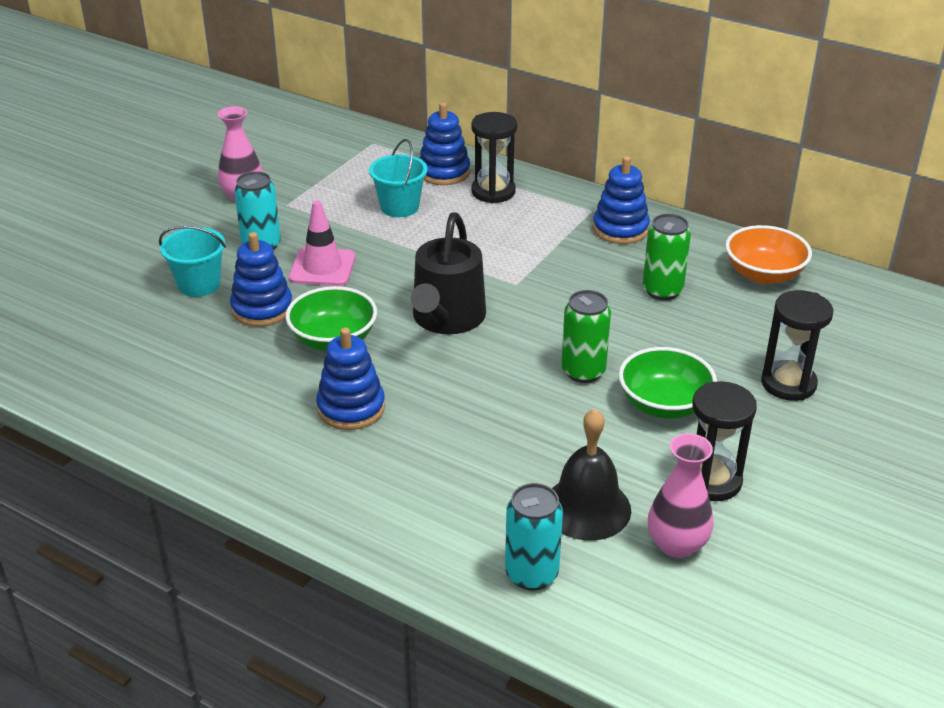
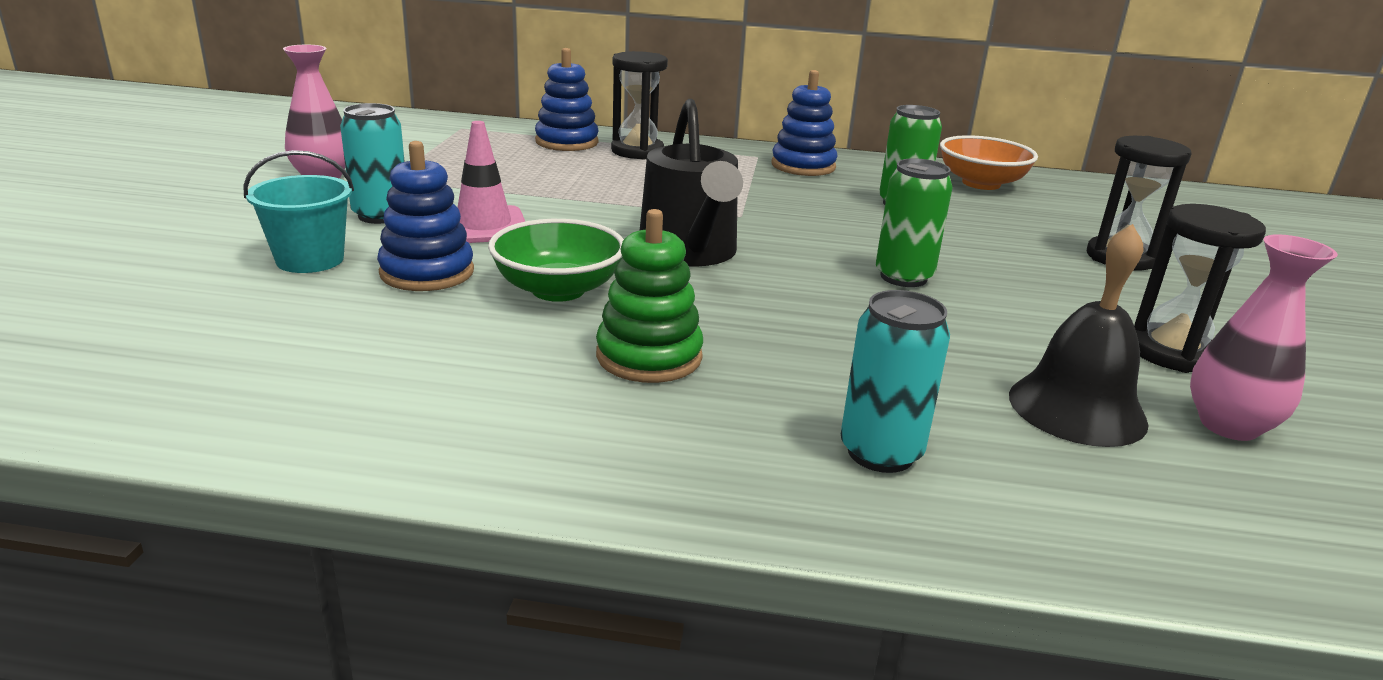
camera: 25 degrees left, 10 degrees down
blue stacking toy [316,327,385,430] -> green stacking toy [596,209,703,383]
turquoise bucket [369,139,428,217] -> none
turquoise can [505,483,563,590] -> turquoise can moved to [841,290,950,473]
green bowl [619,347,717,419] -> none

